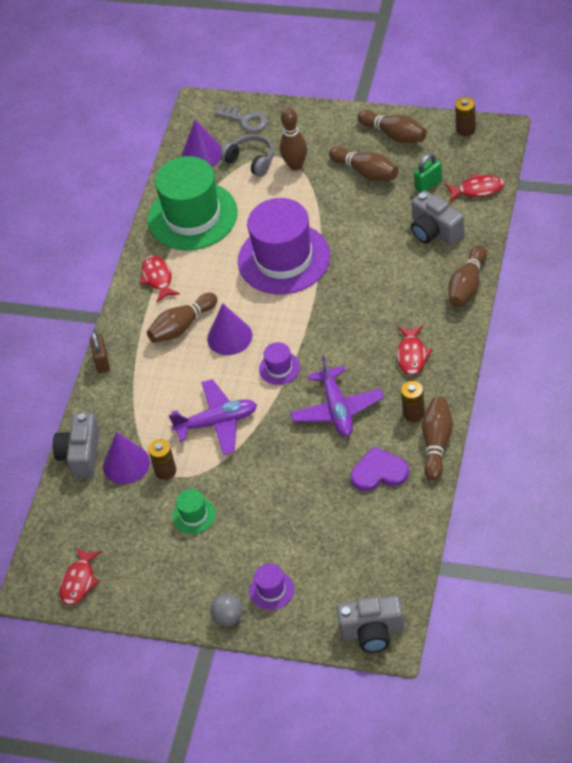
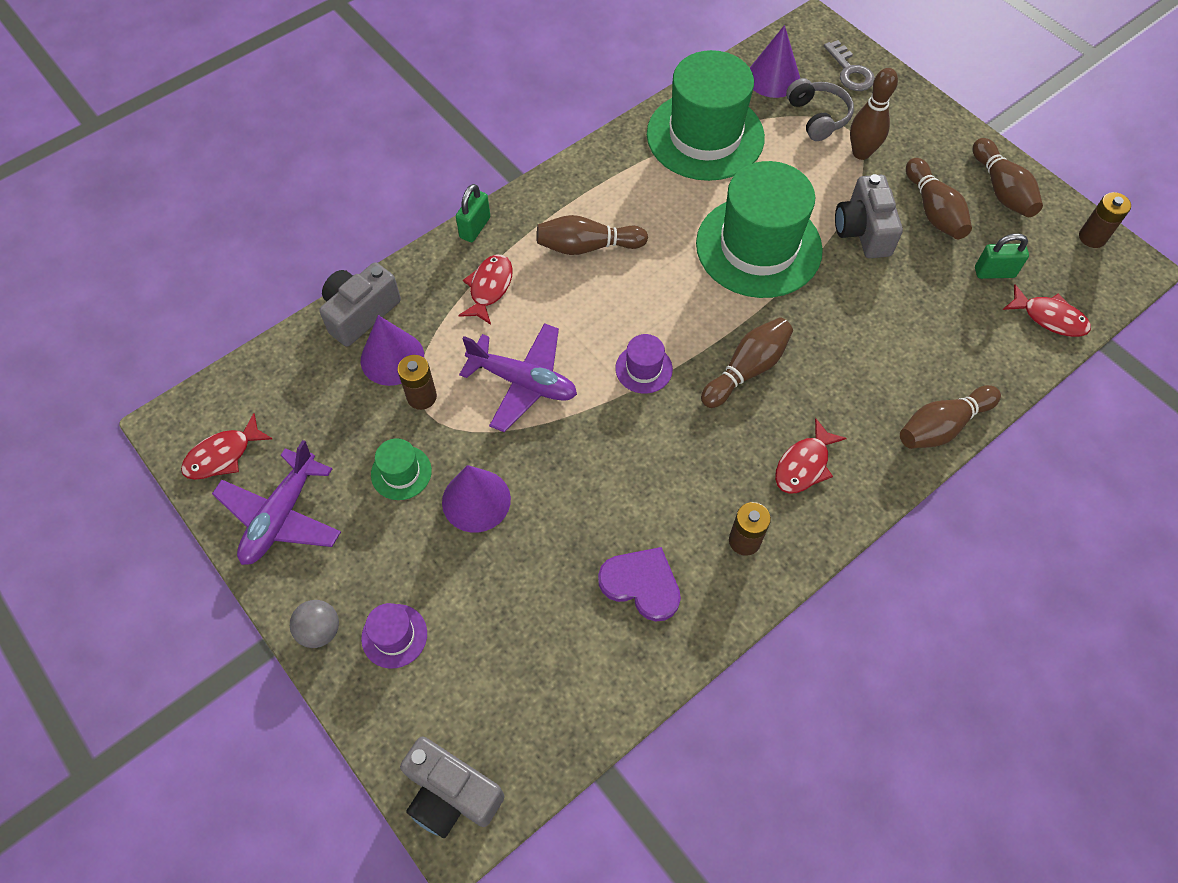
camera: 30 degrees right, 10 degrees up
brown padlock [90,331,110,373] -> green padlock [456,184,490,242]
red fish [140,256,180,302] -> red fish moved to [458,255,513,325]
purple cone [207,303,252,355] -> purple cone moved to [442,465,511,533]
purple hat [238,198,330,294] -> green hat [696,161,823,298]
purple plane [290,355,384,437] -> purple plane moved to [212,440,341,565]
grey camera [411,190,464,245] -> grey camera moved to [835,174,903,258]
brown bowling pin [422,397,453,481] -> brown bowling pin moved to [701,317,793,408]

